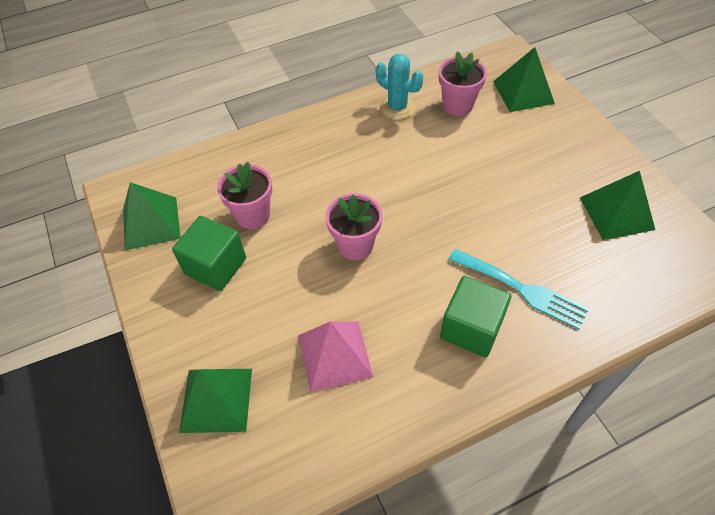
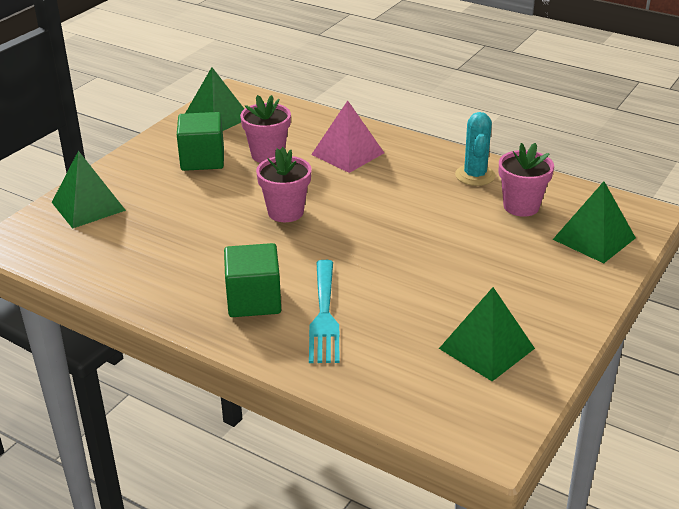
camera: 55 degrees right, 20 degrees down
pink pyramid [298,321,373,392] -> pink pyramid moved to [311,100,384,173]

